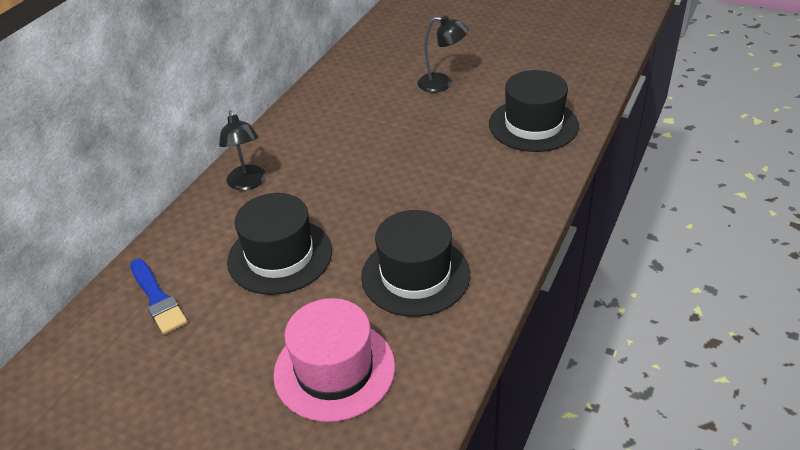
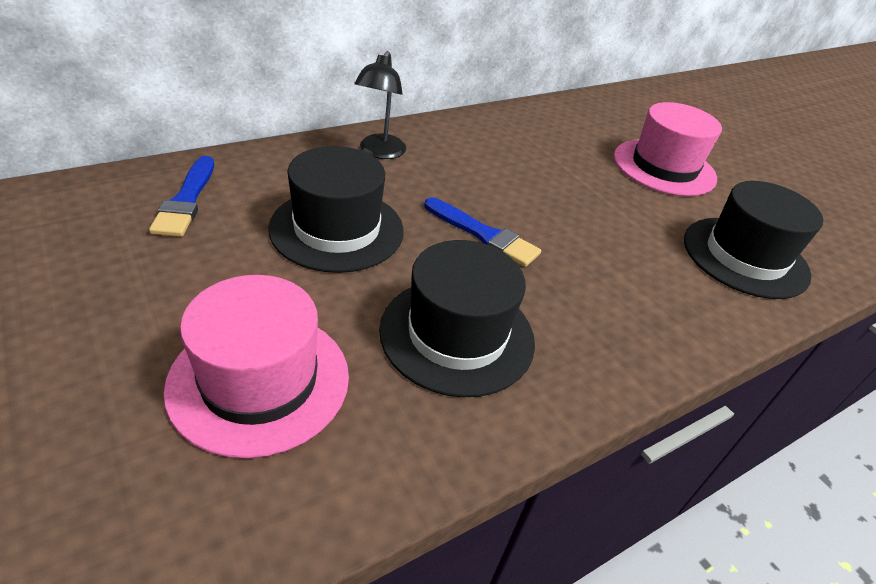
camera: 25 degrees right, 0 degrees up
black lamp [417,15,469,93] -> pink hat [614,102,722,196]
none -> blue brush [425,197,541,267]

